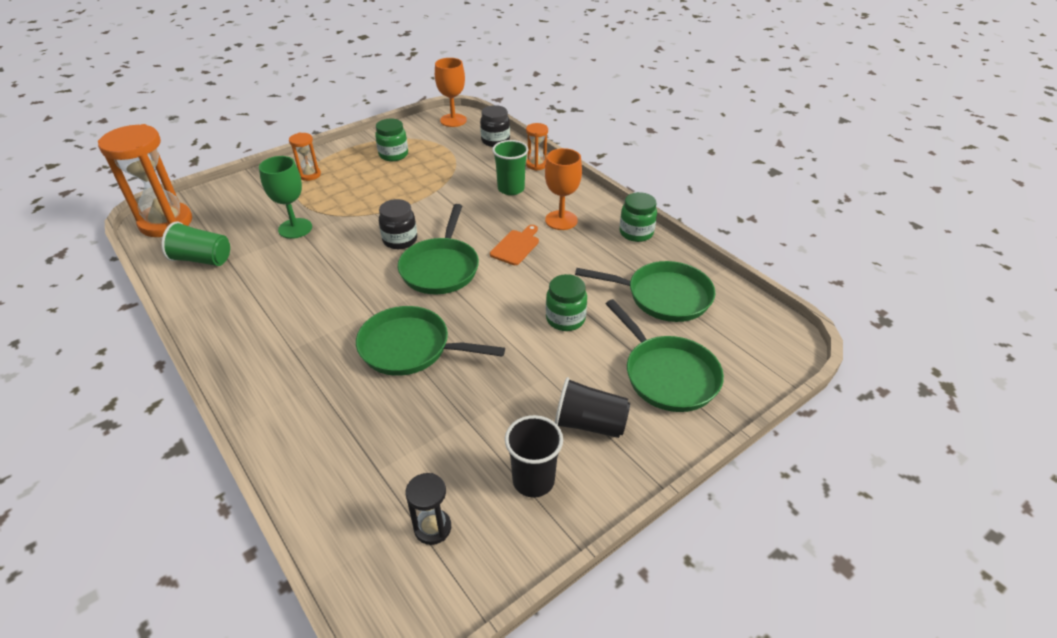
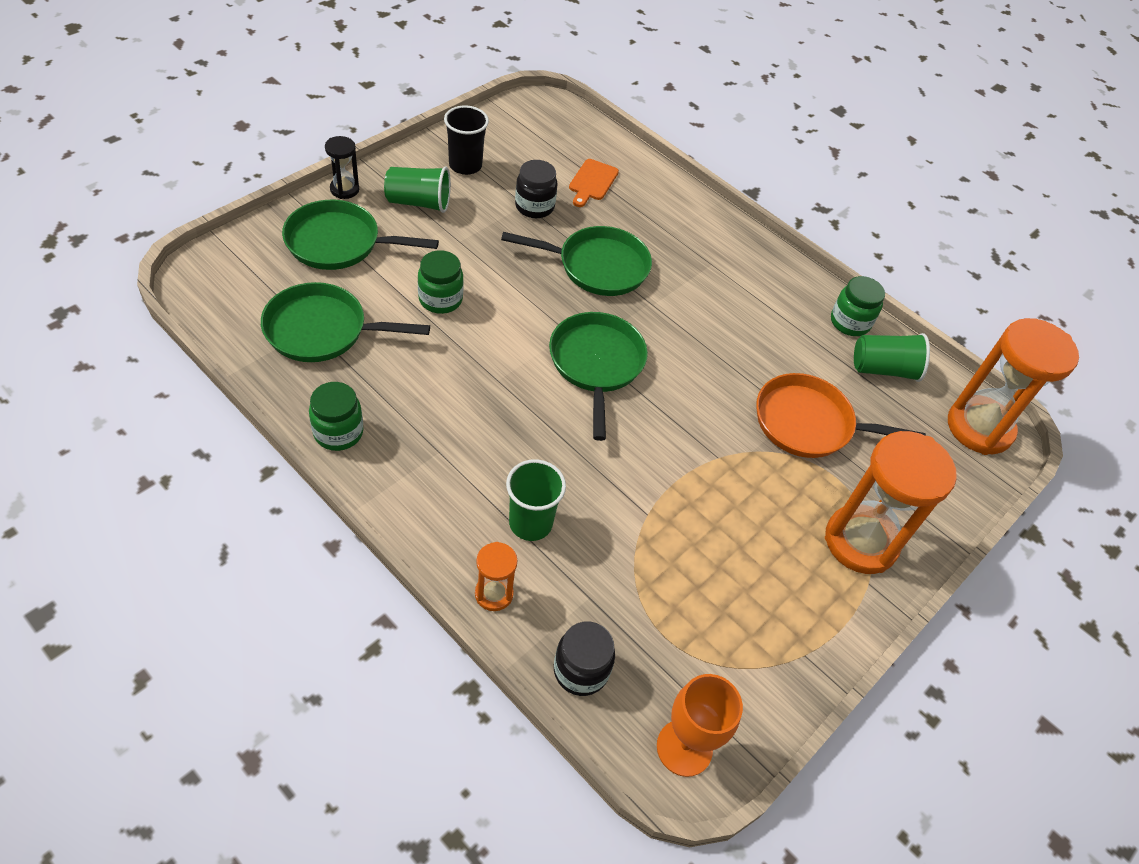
camera: 165 degrees right, 10 degrees up
green goblet [259,156,312,239] -> orange pan [756,373,926,458]
orange hourglass [289,133,321,181] -> orange hourglass [825,431,957,574], size x2.10
green jar [375,119,408,161] -> green jar moved to [831,276,885,336]
black jar [379,199,417,249] -> black jar moved to [515,160,557,218]
black hourglass [405,473,451,545] -> black hourglass moved to [325,136,359,199]
orange cutting board [490,225,539,265] -> orange cutting board moved to [569,159,619,207]
orange goblet [545,148,582,230] -> none
black cup [555,377,630,438] -> green cup [384,167,451,213]
green pan [606,299,724,412] -> green pan turned 45 degrees counterclockwise [282,200,439,270]

